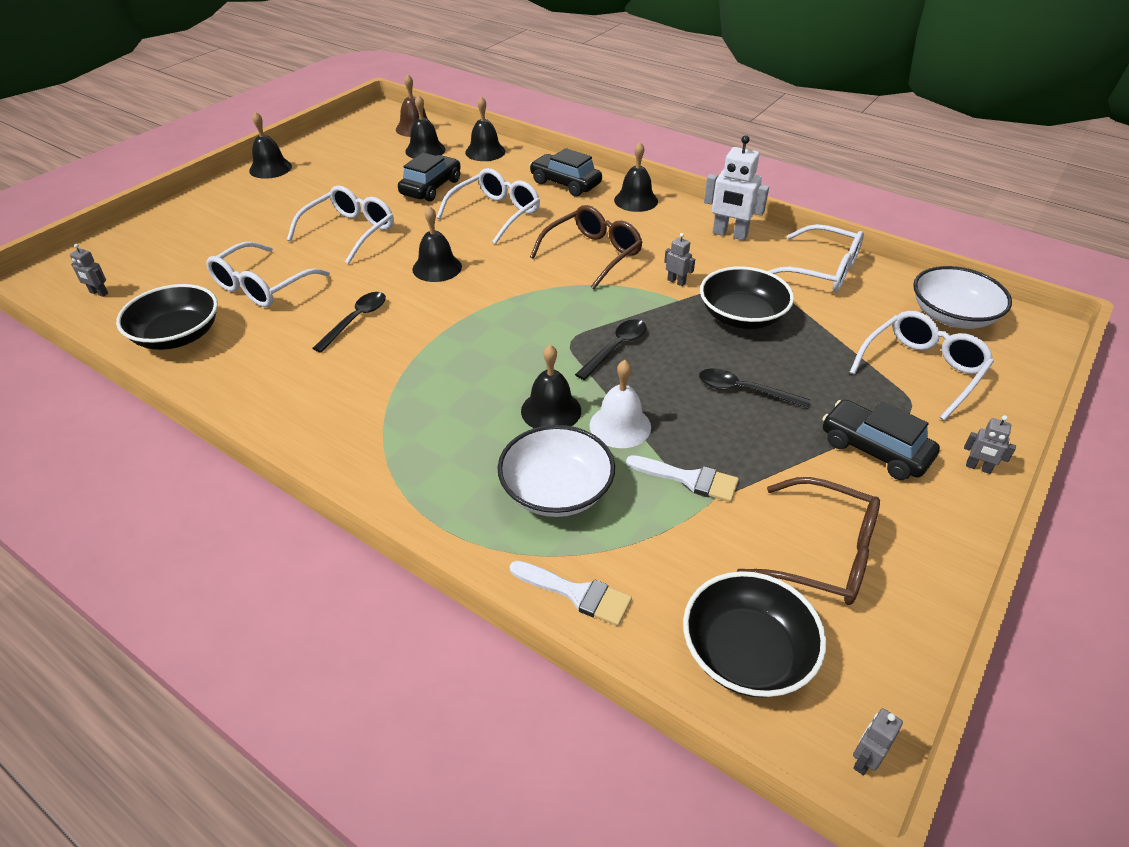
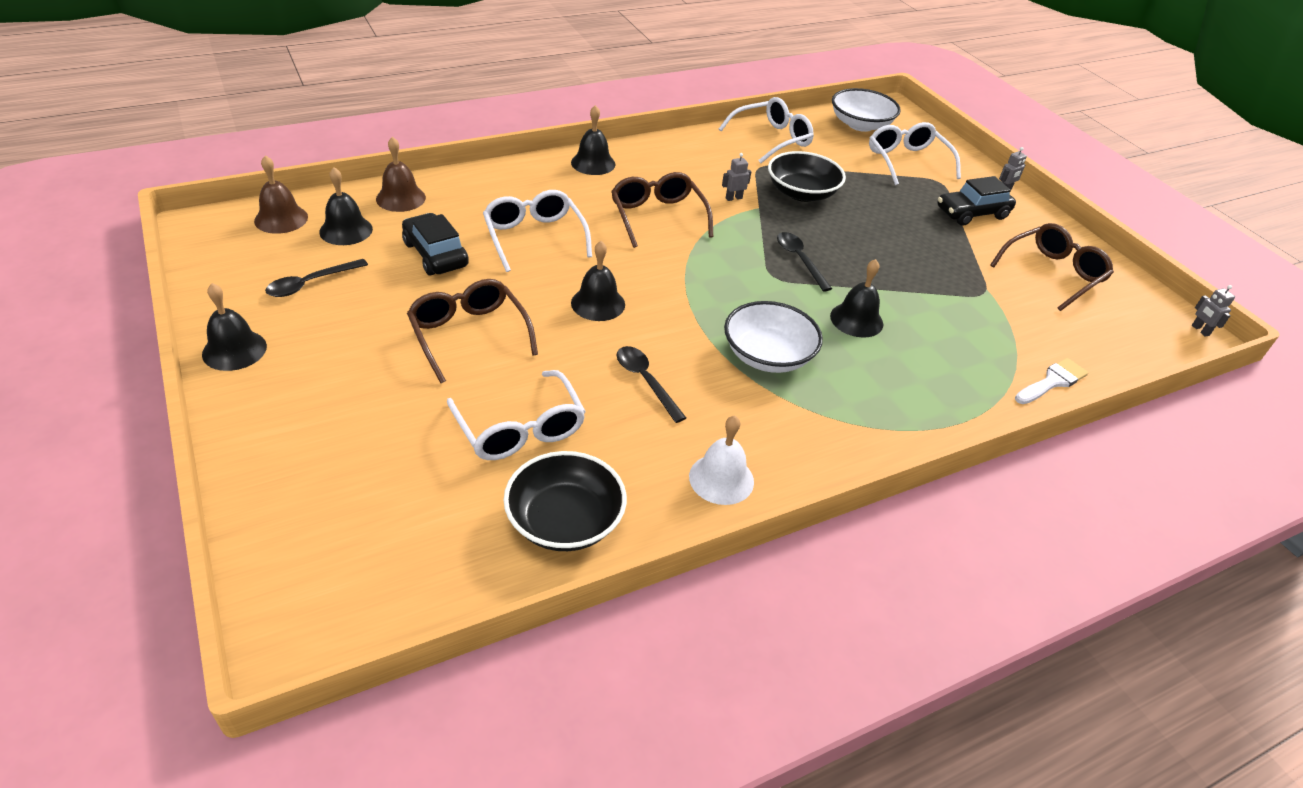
camera: 65 degrees left, 0 degrees up
grey robot [70,244,108,297] -> none
white glasses [287,185,394,264] -> brown glasses [407,279,538,383]
black bell [465,96,505,161] -> brown bell [376,137,426,212]
white bowl [497,425,615,517] -> white bowl moved to [724,301,823,373]
black car [530,148,602,196] -> none
white bell [589,360,651,448] -> white bell moved to [689,415,754,505]
white brush [626,455,739,502] -> none
black bowl [683,571,826,697] -> none
black spoon [699,368,810,408] -> black spoon moved to [265,259,368,297]
white robot [704,135,769,241] -> none

